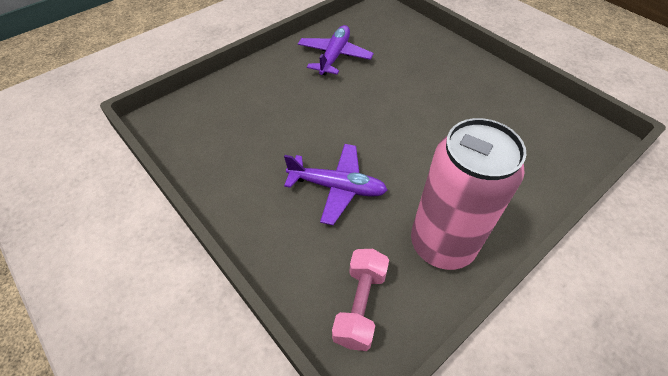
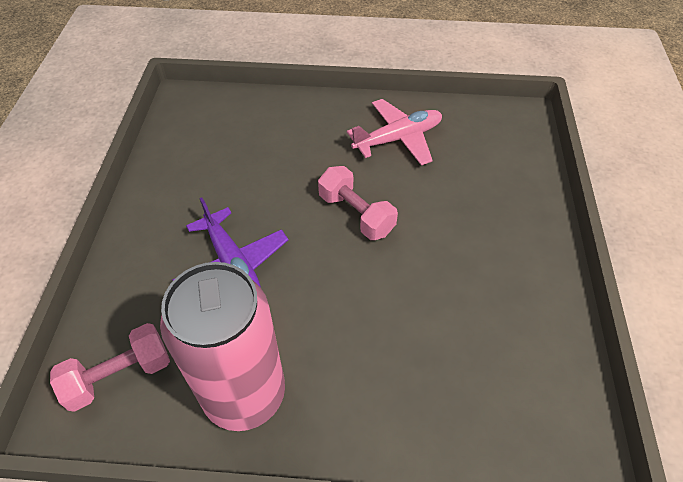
camera: 45 degrees right, 0 degrees up
purple plane [298,25,373,75] -> pink plane [347,99,442,165]
none -> pink dumbbell [318,166,398,240]

